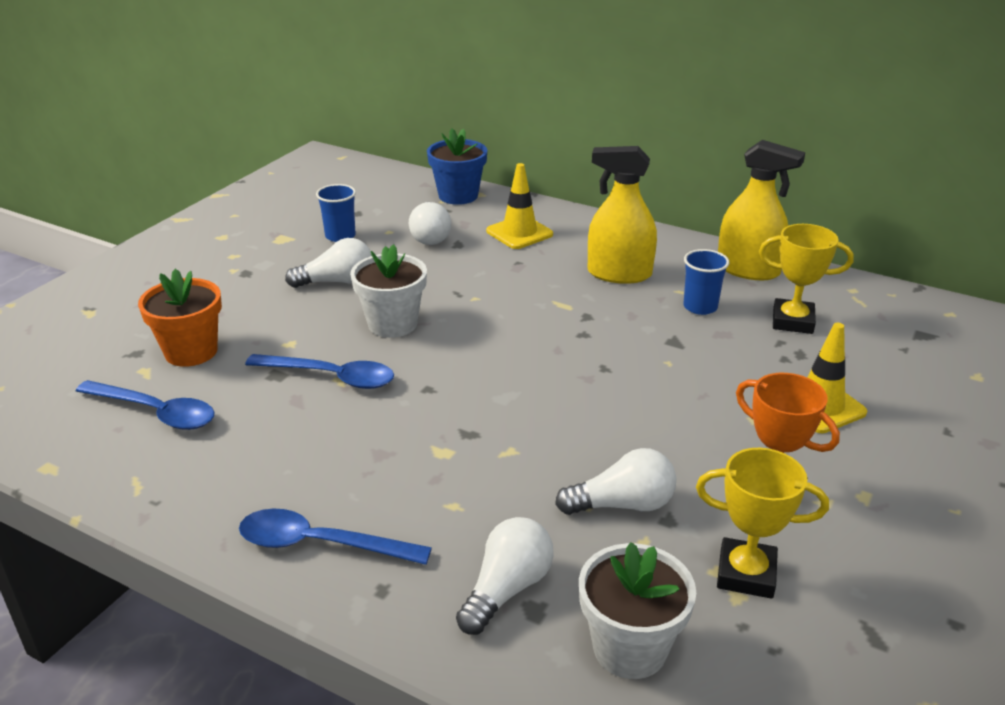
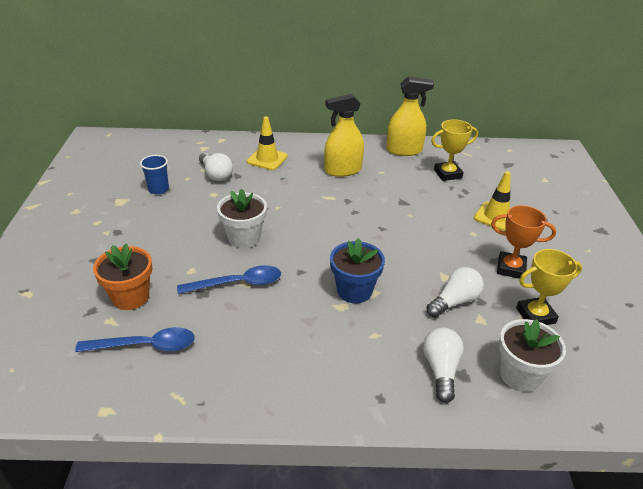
camera: 30 degrees left, 5 degrees up
blue spoon [239,509,432,565] -> none
white light bulb [285,238,372,288] -> none
blue flower pot [427,128,487,205] -> blue flower pot moved to [330,238,385,303]
blue cup [683,249,729,315] -> none

